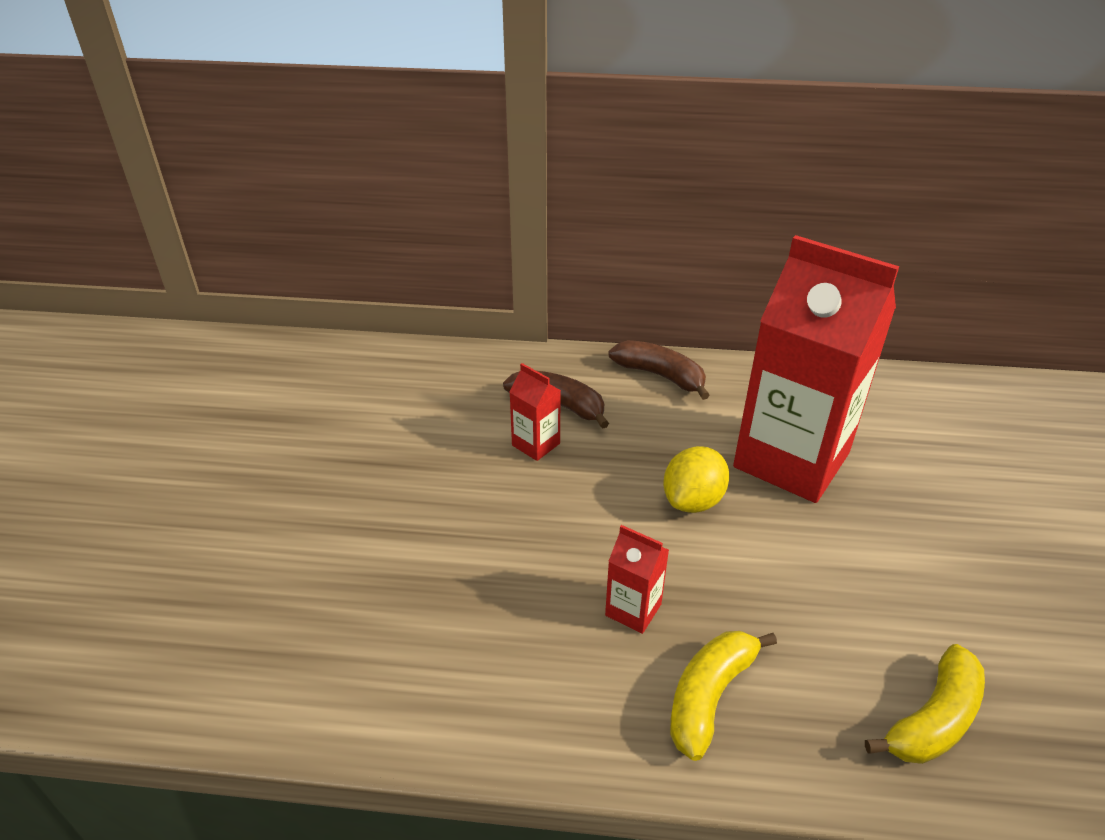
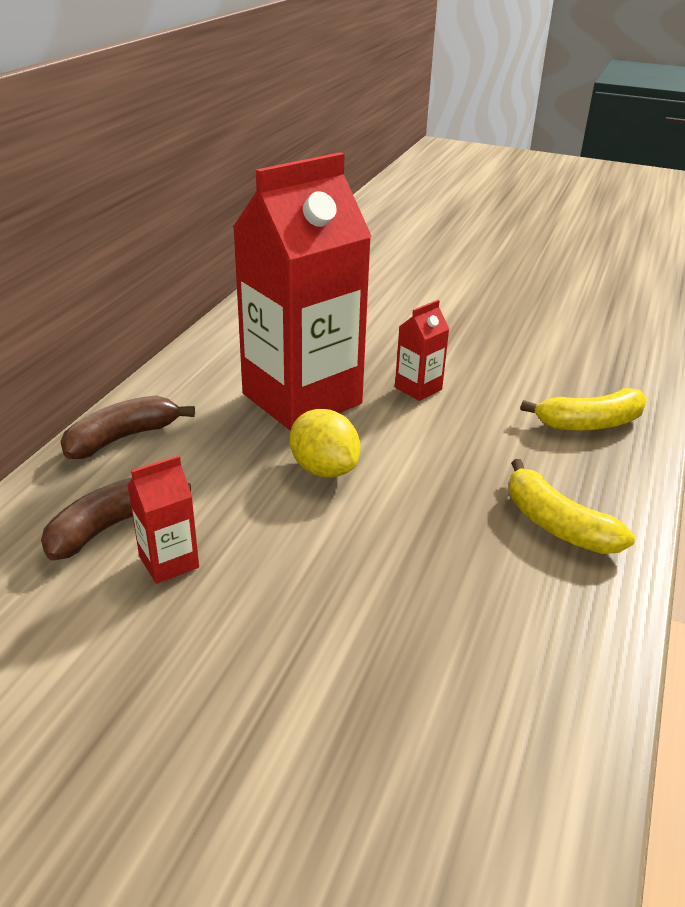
camera: 75 degrees left, 5 degrees down
red carton [605,525,669,634] -> red carton moved to [395,300,449,401]
yellow banana [865,644,985,764] -> yellow banana turned 105 degrees clockwise [520,388,647,431]

